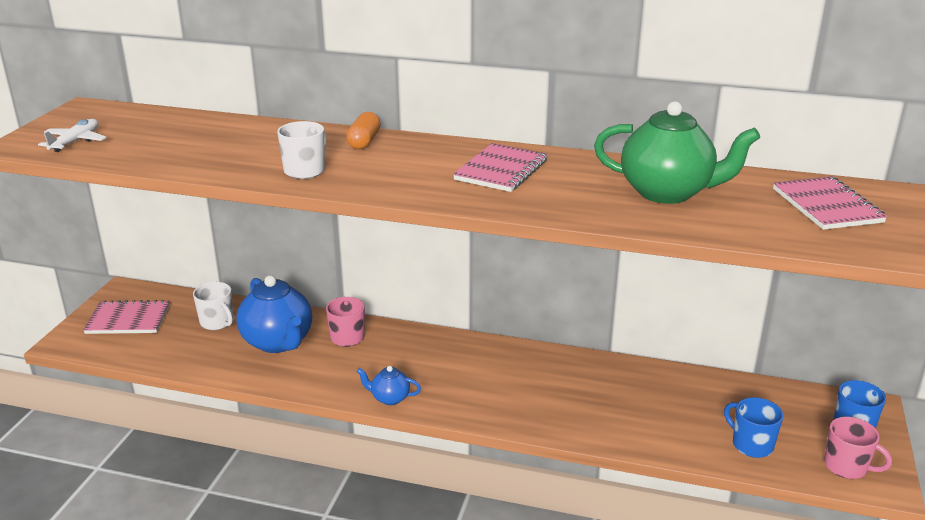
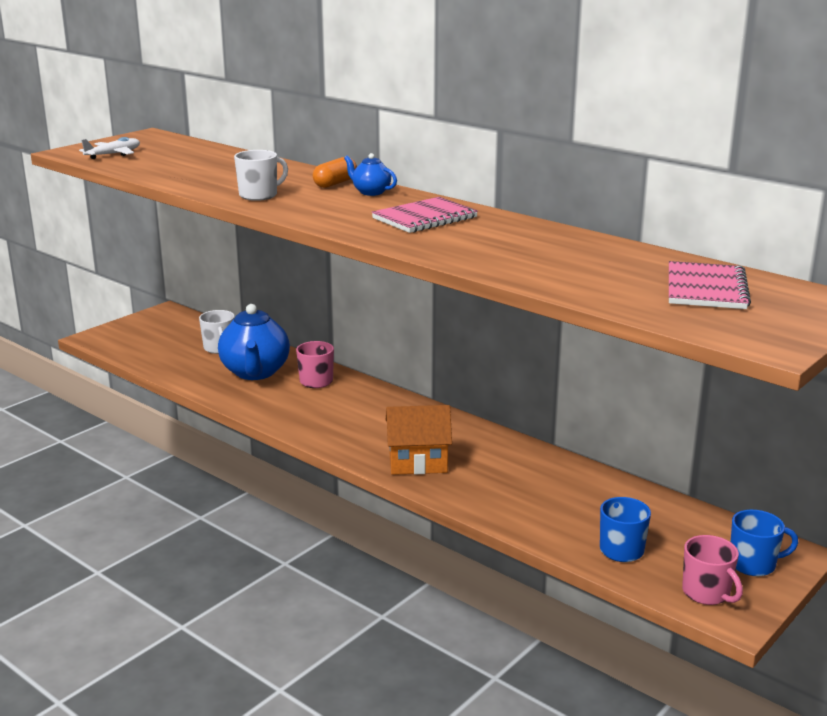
camera: 25 degrees right, 5 degrees down
pink notebook [83,300,170,334] -> none
blue teapot [357,366,421,405] -> blue teapot moved to [344,153,397,196]
green teapot [594,101,760,204] -> none
none -> orange house [386,405,452,475]

